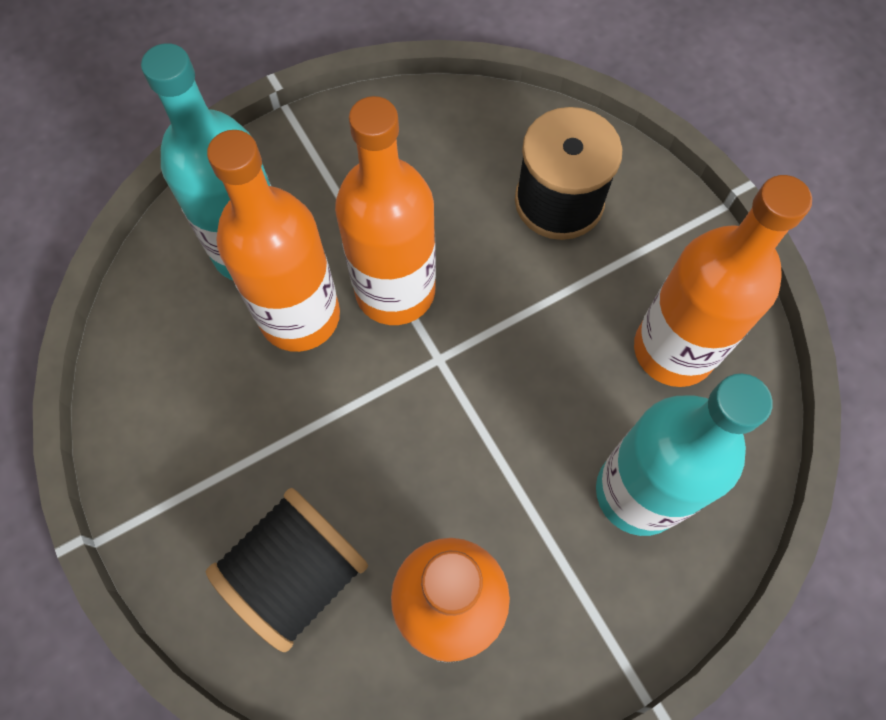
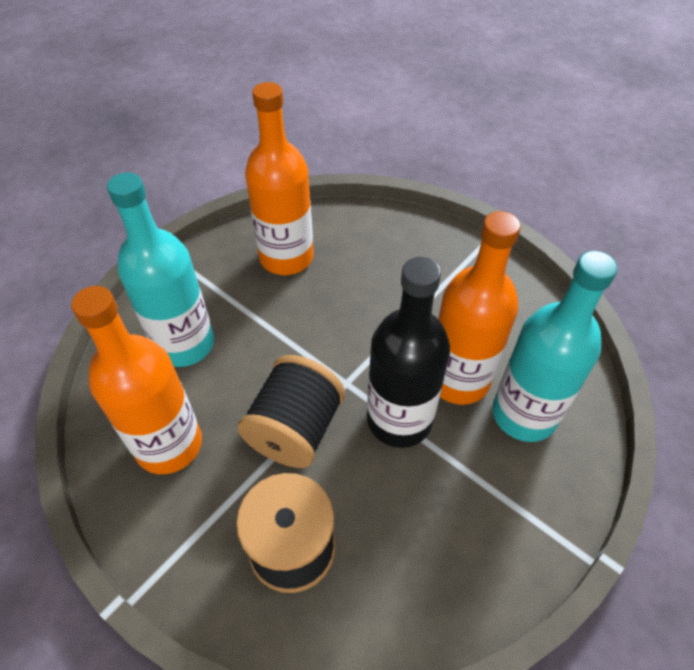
camera: 160 degrees right, 15 degrees down
black spool [206,488,368,652] -> black spool moved to [237,355,345,468]
orange bottle [335,96,436,325] -> black bottle [367,257,450,448]

